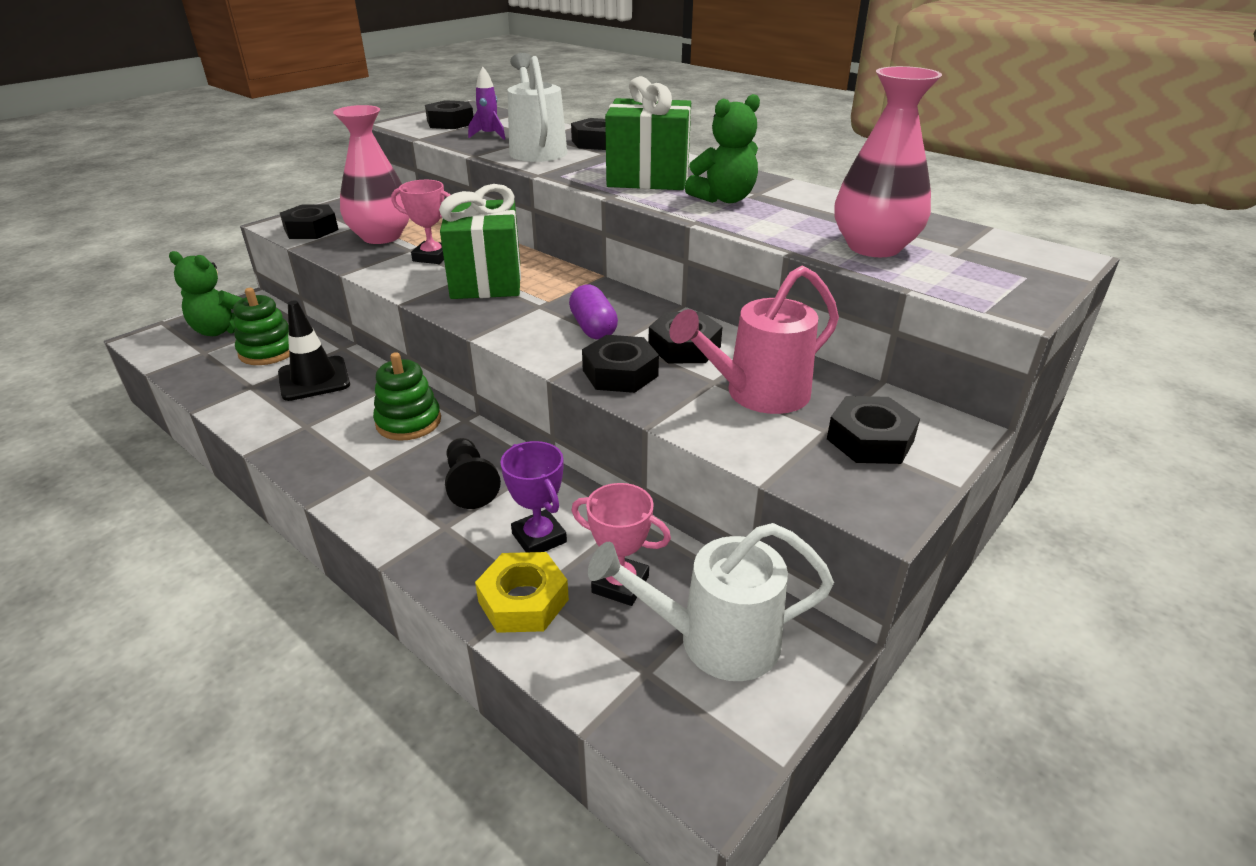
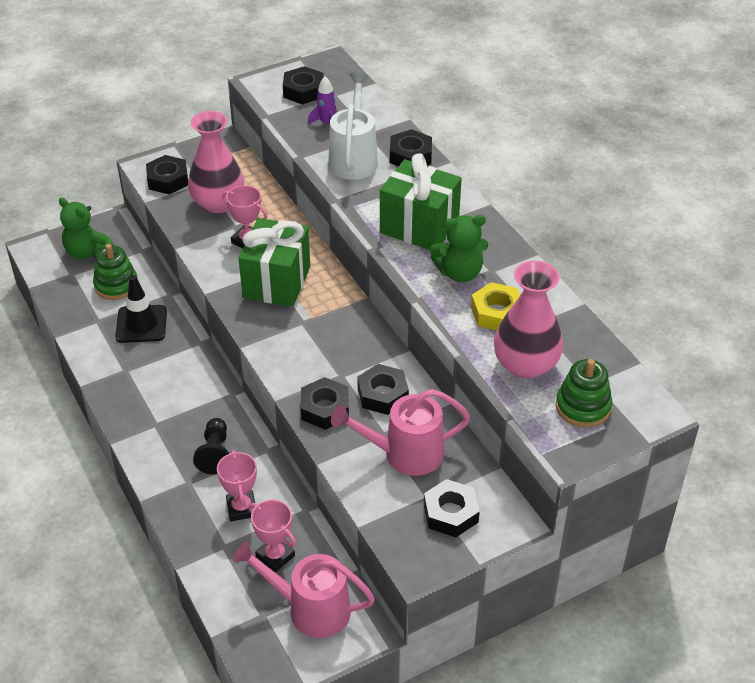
camera: 20 degrees right, 10 degrees up
green stacking toy [373,352,441,441] -> green stacking toy moved to [556,359,612,428]
yellow nut [475,552,569,633] -> yellow nut moved to [471,282,520,330]
purple trophy [501,441,567,552] -> pink trophy [217,450,257,521]
purple capsule [569,284,618,339] -> none
white watering can [588,523,834,681] -> pink watering can [233,541,375,638]

